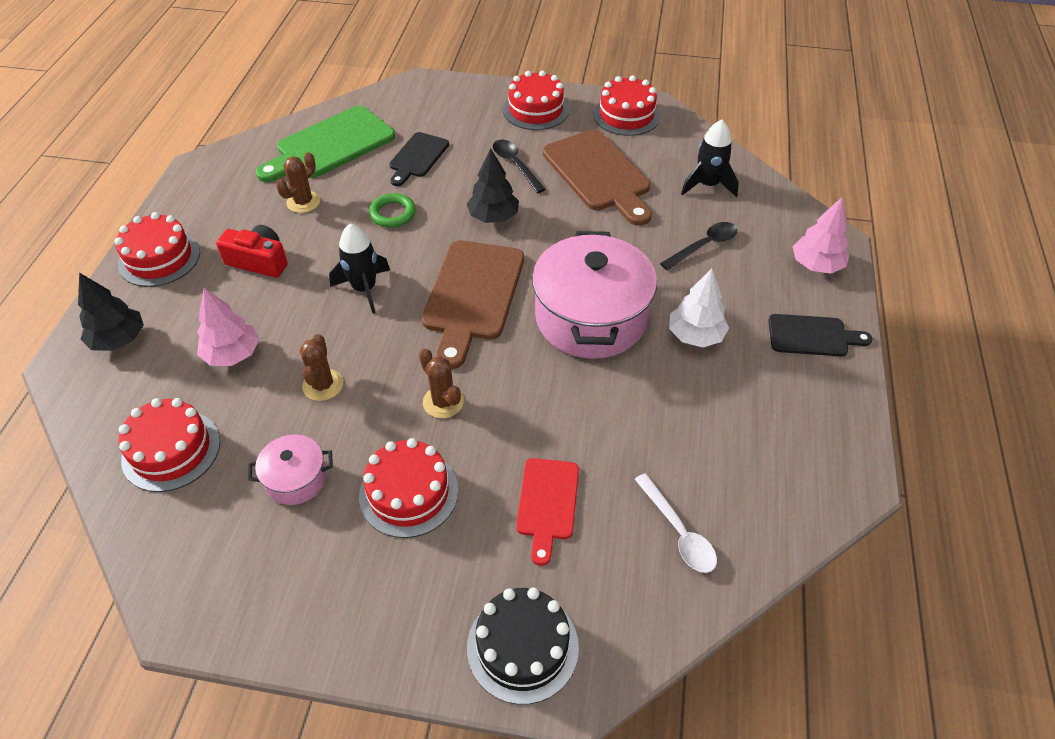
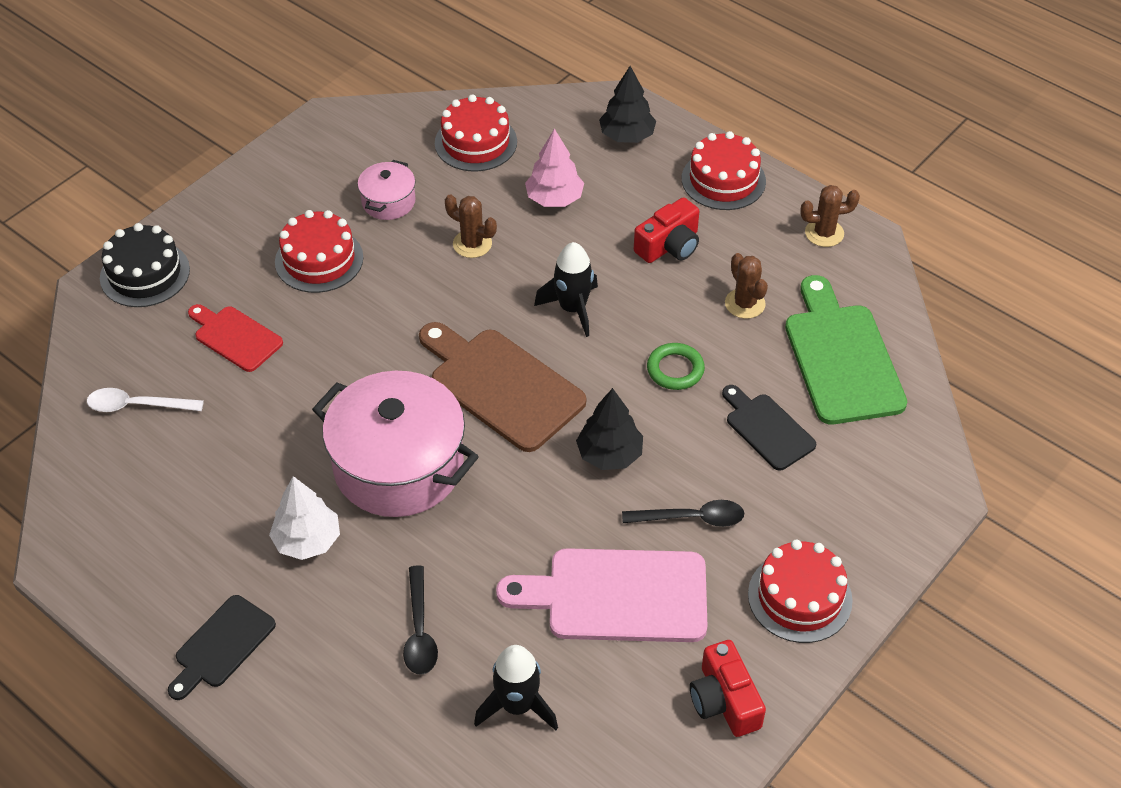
camera: 120 degrees right, 0 degrees up
brown cactus [419,348,464,418] -> brown cactus moved to [800,185,860,247]
brown cutting board [543,130,652,226] -> pink cutting board [496,548,708,642]
red cake [593,75,660,136] -> red camera [690,640,766,737]
pink tree [792,197,849,274] -> none

